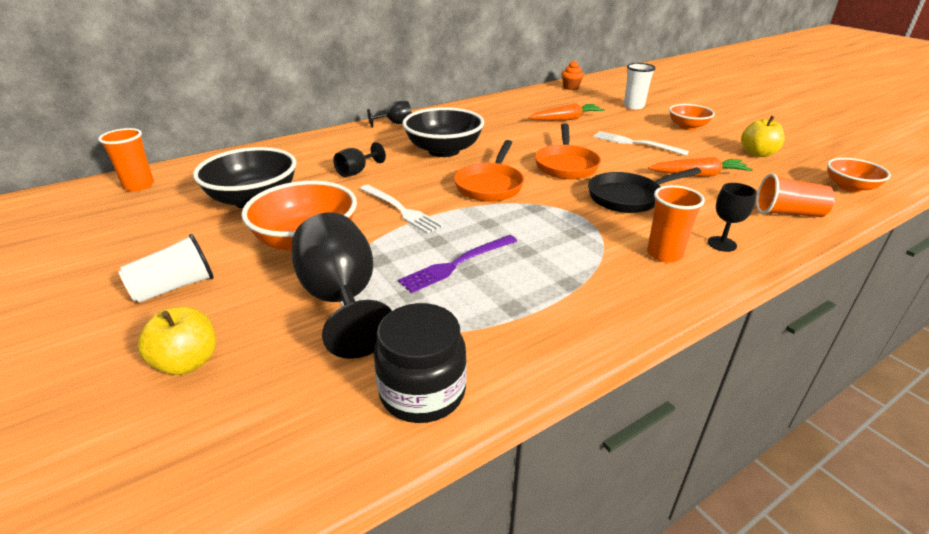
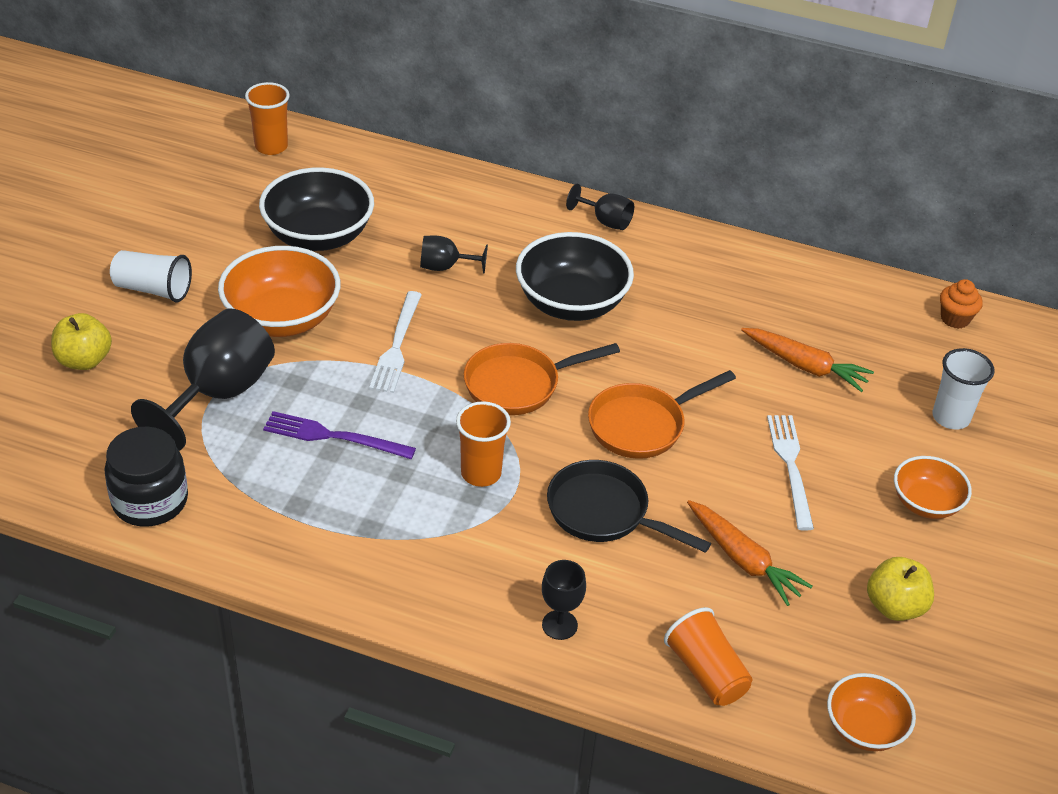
camera: 50 degrees right, 10 degrees up
orange cup [647,185,705,263] -> orange cup moved to [456,401,511,487]

